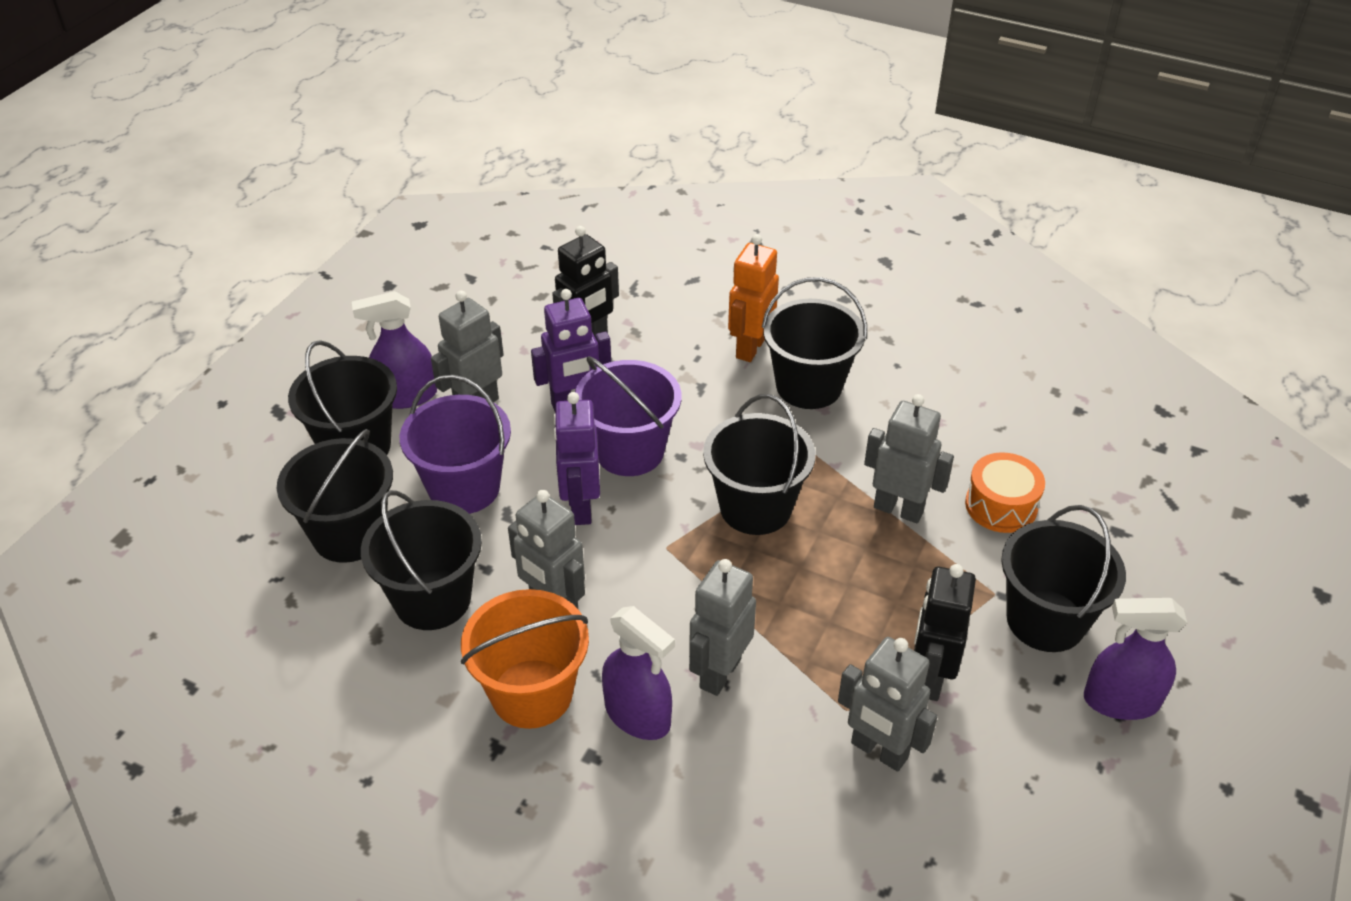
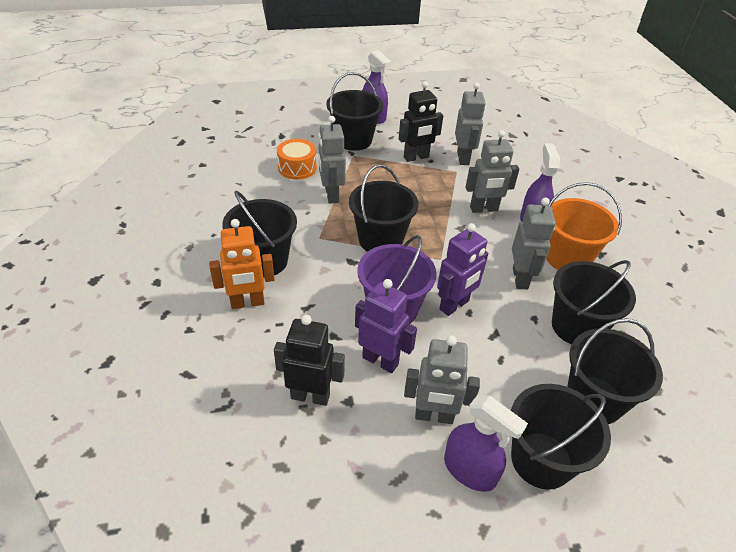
camera: 130 degrees left, 0 degrees up
purple bucket [400,375,511,514] -> none

